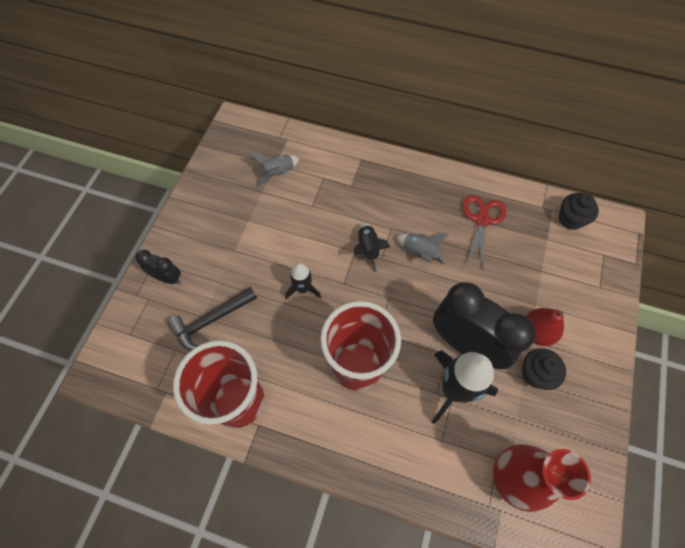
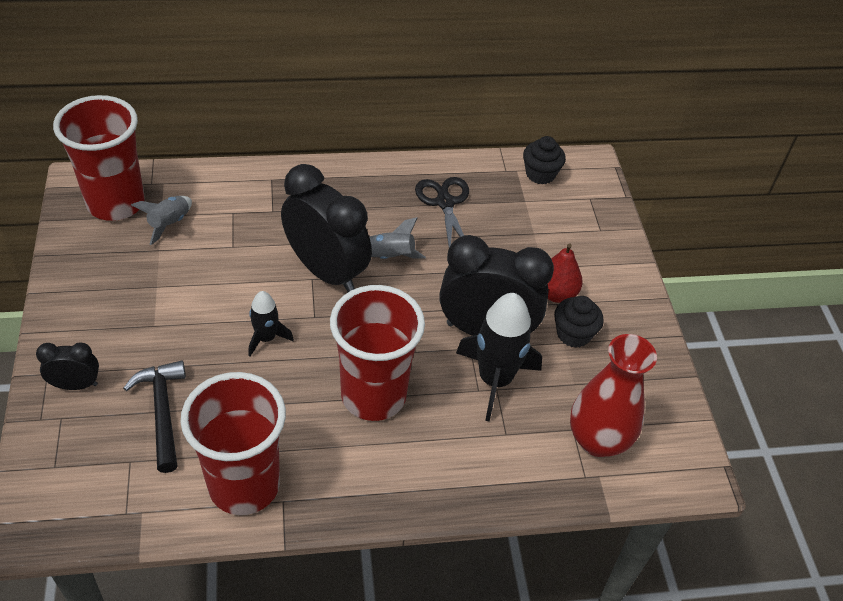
camera: 30 degrees left, 15 degrees down
black hammer [167,287,257,351] -> black hammer turned 135 degrees clockwise [123,361,186,473]
black rocket [354,223,390,272] -> black clock [281,164,372,292]
red scissors [462,195,506,272] -> black scissors [415,177,469,247]
none -> red cup [53,95,145,221]

